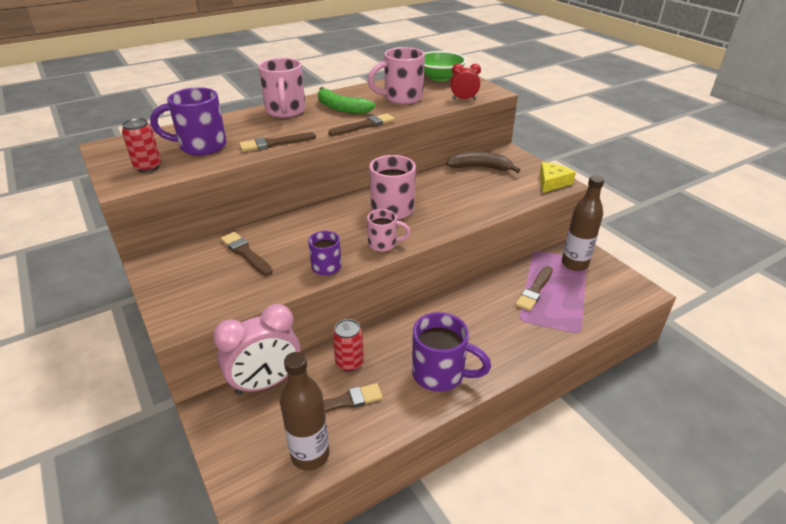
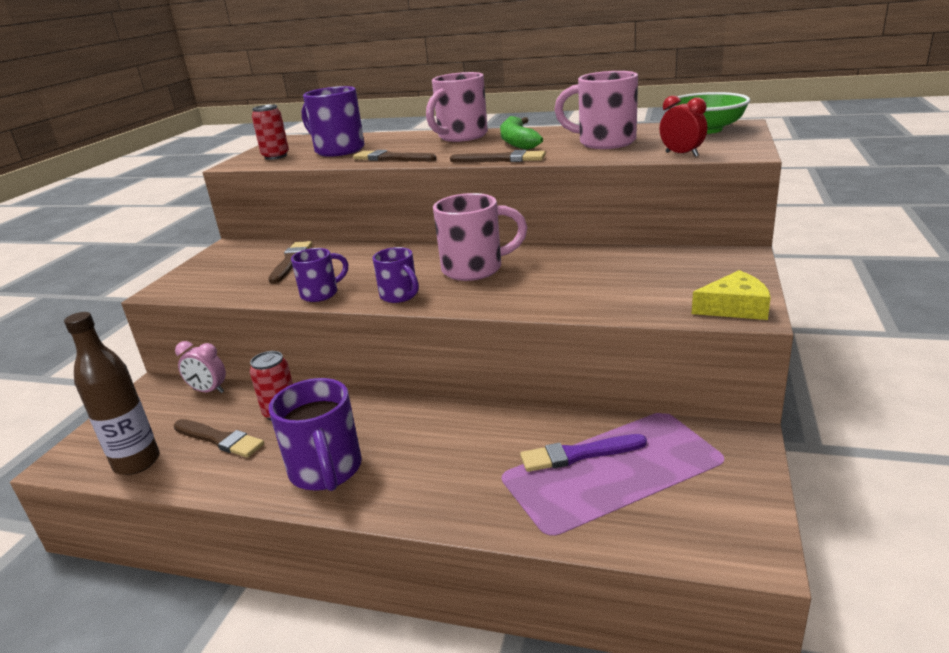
camera: 50 degrees right, 10 degrees down
pink clock [213,304,301,395] -> pink clock [175,341,226,393], size x0.52
pink mug [367,209,411,252] -> purple mug [373,247,419,303]
brown banana [446,151,520,173] -> none
brown brush [516,266,553,311] -> purple brush [520,434,647,472]
brown bottle [562,175,605,271] -> none

